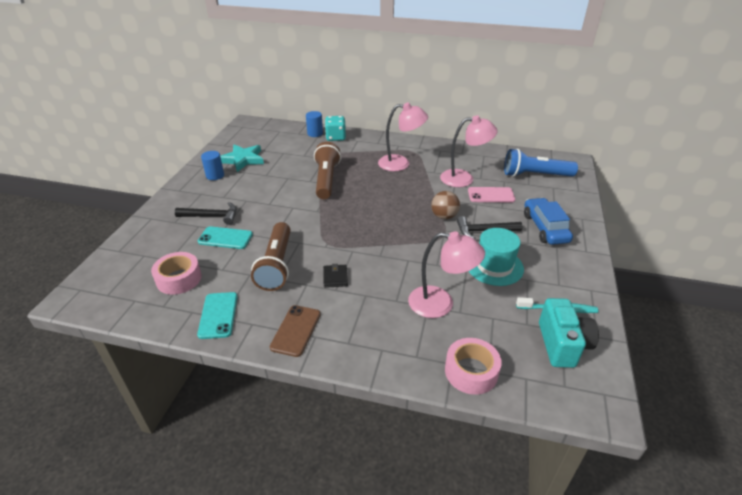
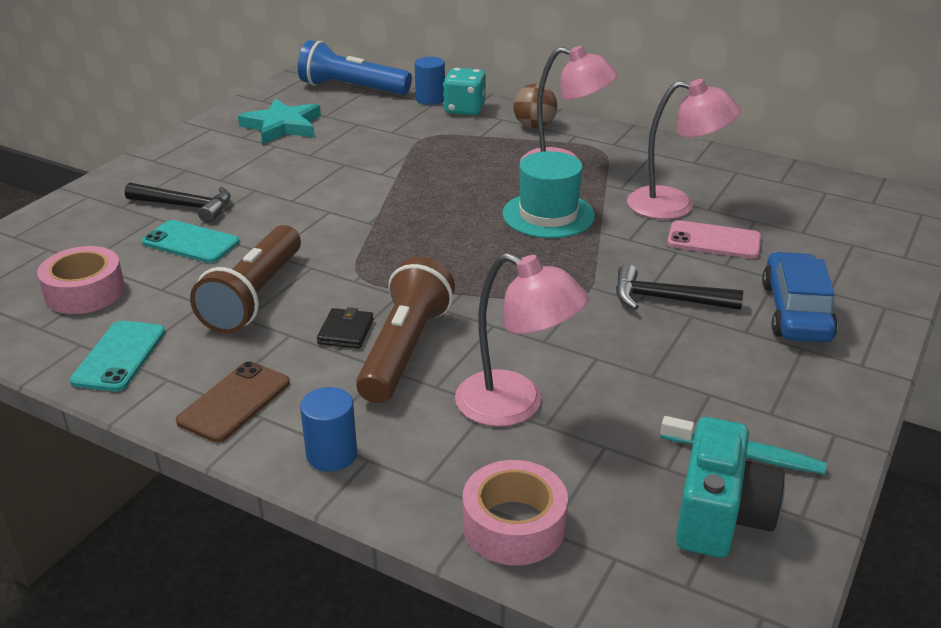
camera: 15 degrees right, 5 degrees down
blue cylinder [201,151,224,180] -> blue cylinder moved to [300,387,357,472]
brown flashlight [314,142,341,199] -> brown flashlight moved to [356,256,455,403]
brown ball [431,191,460,219] -> brown ball moved to [513,84,557,129]
turquoise hat [469,228,524,286] -> turquoise hat moved to [503,151,595,238]
blue flashlight [504,149,578,177] -> blue flashlight moved to [298,40,412,95]

